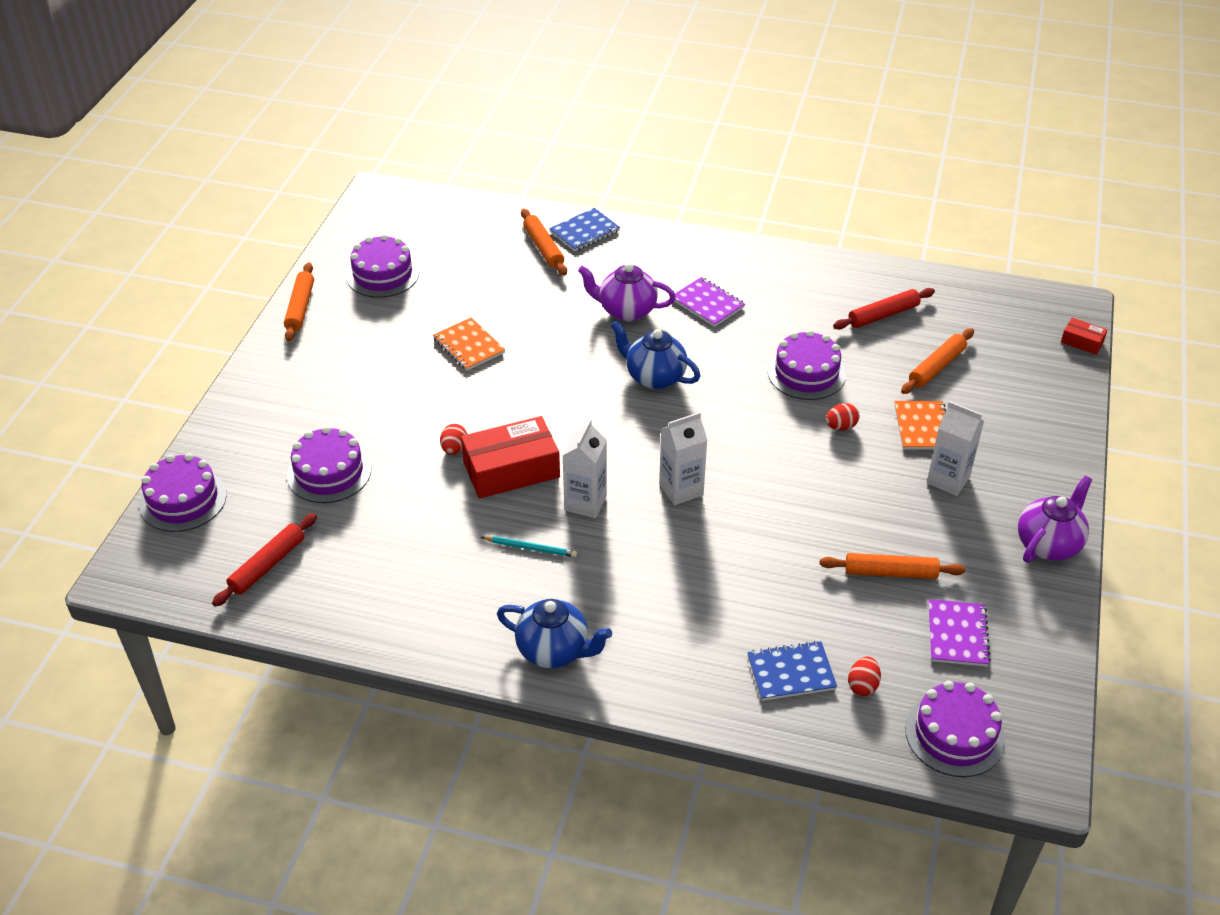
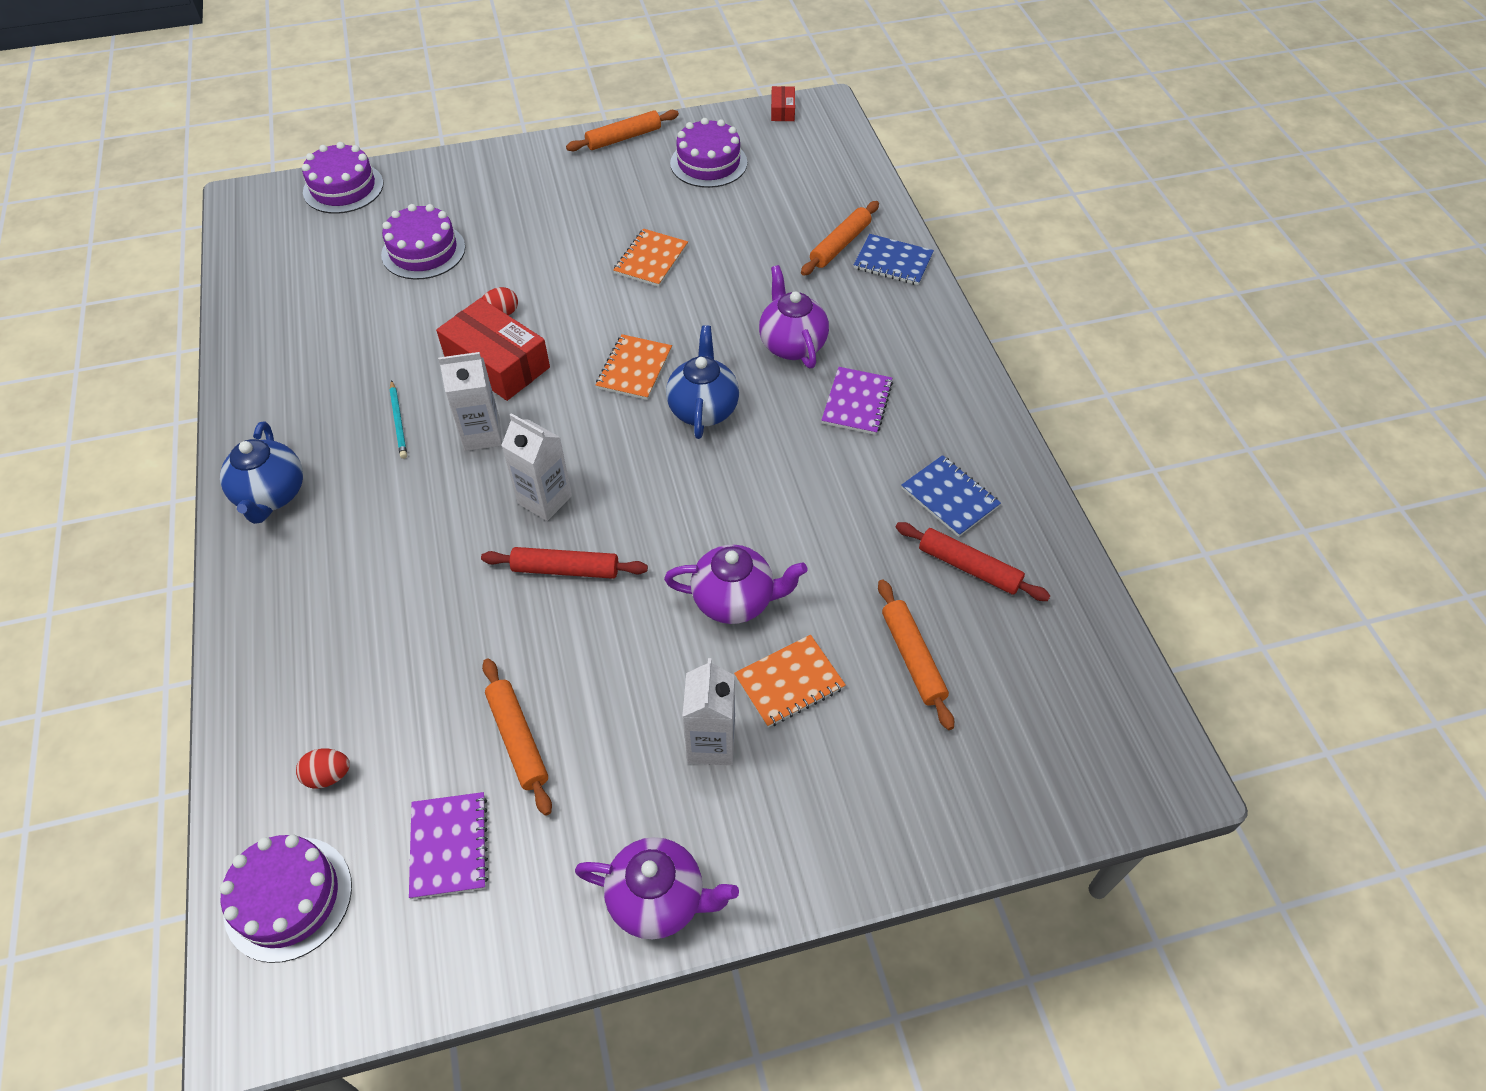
camera: 60 degrees right, 10 degrees up
red rolling pin [212,513,317,607] -> red rolling pin moved to [481,547,648,579]
blue notebook [747,641,837,701] -> blue notebook moved to [901,455,1001,537]
purple cake [768,330,846,400] -> none
red egg [826,403,860,430] -> purple teapot [664,545,807,624]
orange rolling pin [901,328,974,394] -> orange rolling pin turned 60 degrees clockwise [878,579,954,730]
purple notebook [928,599,991,667] -> purple notebook turned 75 degrees counterclockwise [409,792,488,899]
red box [1061,318,1108,355] -> red box moved to [771,86,795,121]
none -> orange notebook [596,334,672,400]

